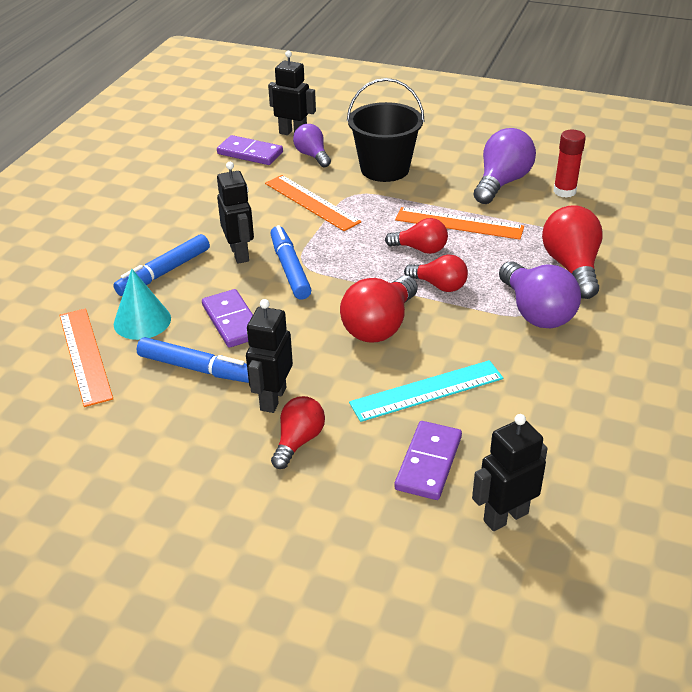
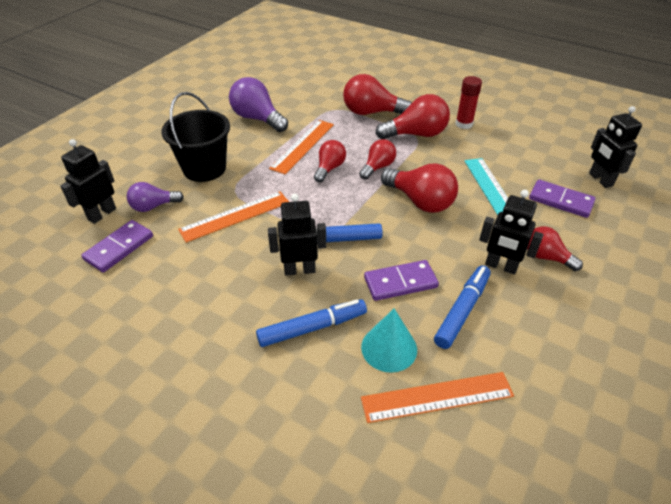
camera: 80 degrees left, 5 degrees up
blue marker [113,234,210,296] -> blue marker turned 75 degrees counterclockwise [256,299,367,347]
purple light bulb [499,261,581,328] -> red light bulb [376,94,450,139]
red glue stick [553,130,586,198] -> red glue stick moved to [455,76,482,129]

